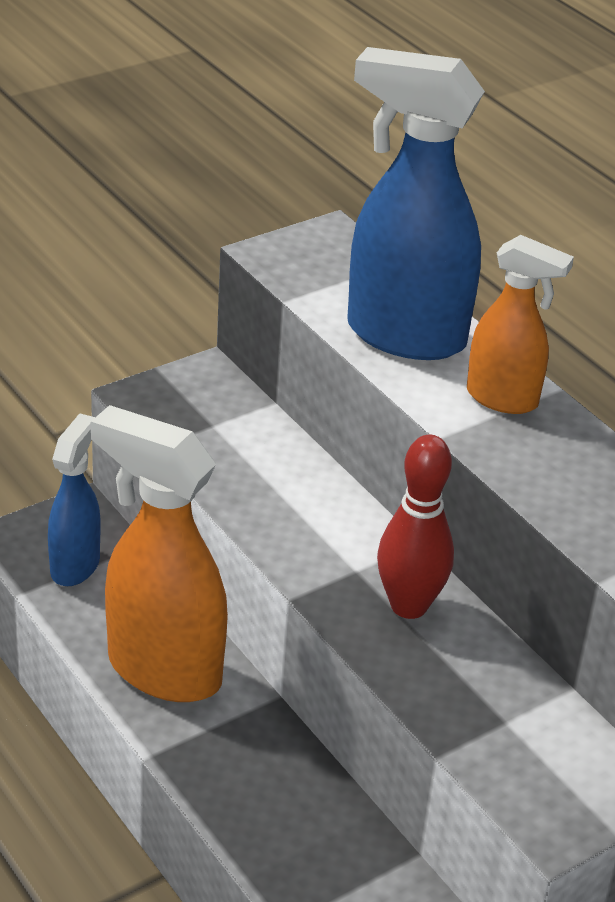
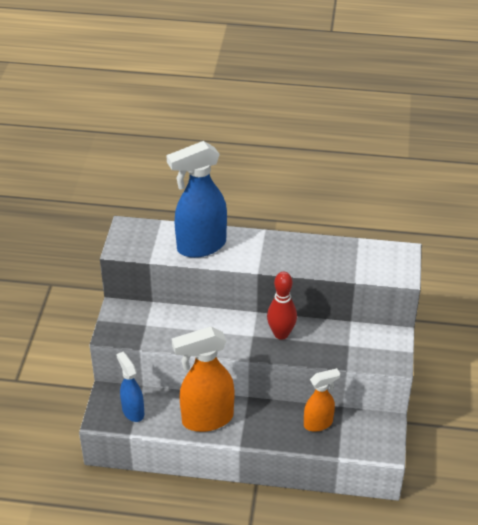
camera: 45 degrees left, 5 degrees up
orange spray bottle [467,235,574,414] -> orange spray bottle moved to [304,368,340,432]

